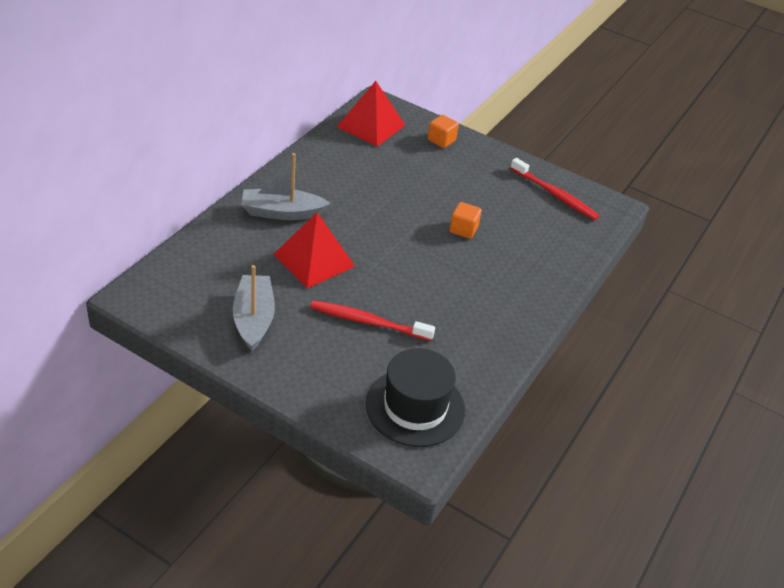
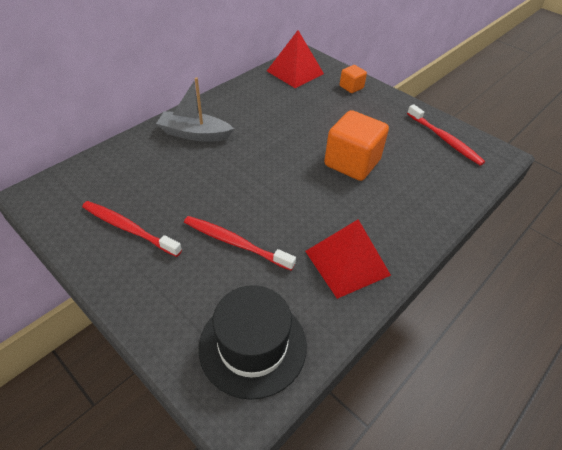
camera: 15 degrees right, 5 degrees up
grey boat [233,265,275,351] -> red toothbrush [82,201,182,257]
red pyramid [274,213,355,288] -> red pyramid moved to [305,219,391,299]
orange cube [449,202,482,239] -> orange cube [324,110,389,181], size x1.98

